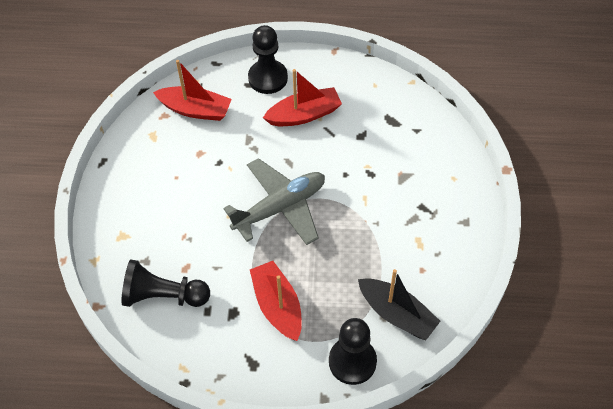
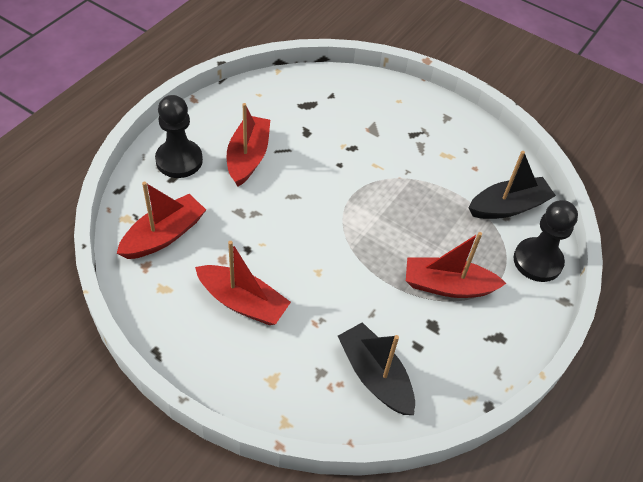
camera: 65 degrees left, 5 degrees down
black pawn [122,259,210,307] -> black boat [338,322,415,415]
grey plane [223,158,325,245] -> none
none -> red boat [195,241,291,325]

